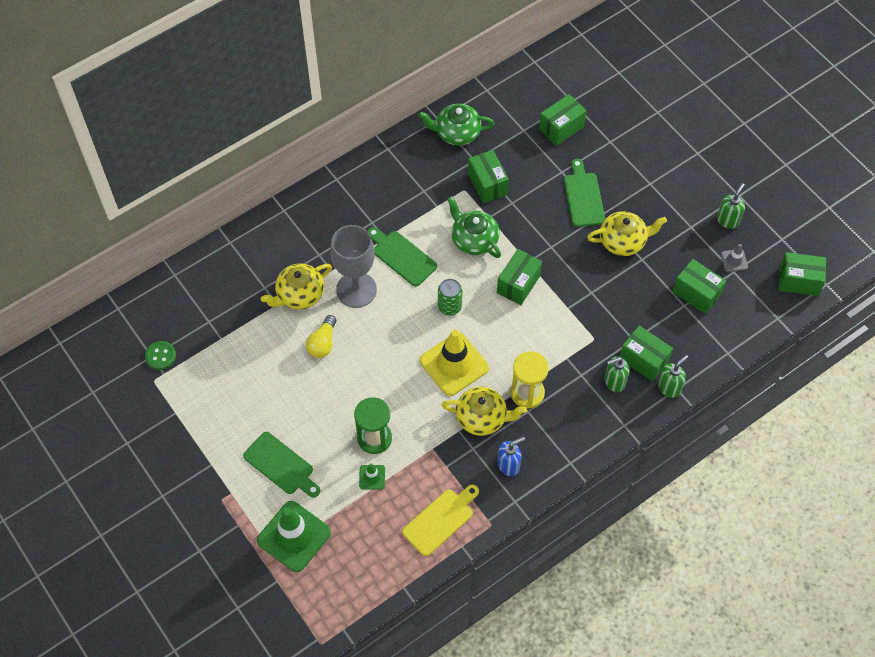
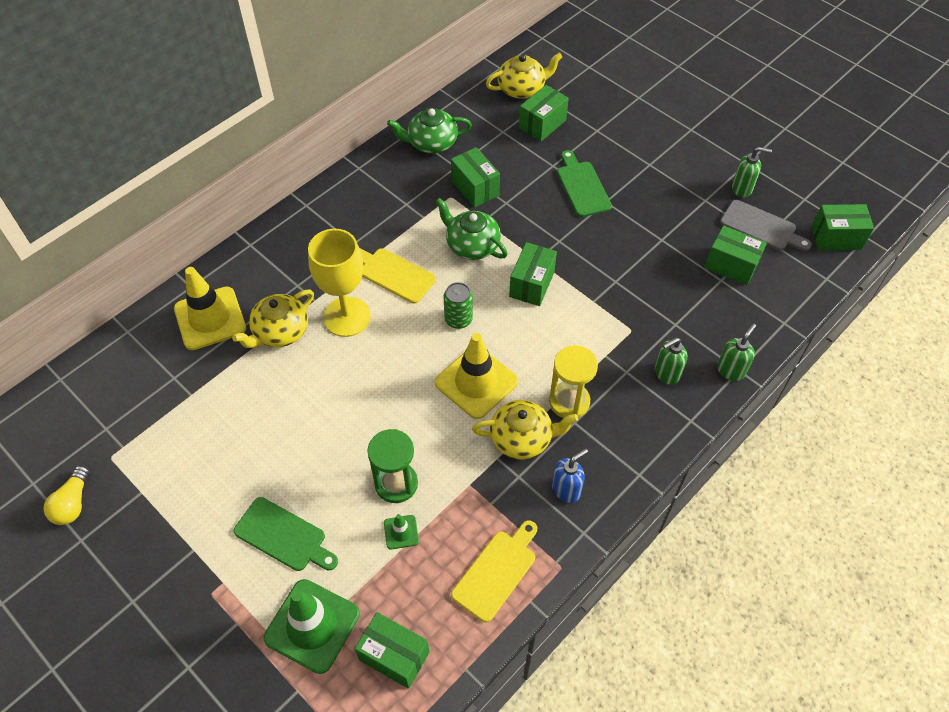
camera: 10 degrees left, 5 degrees down
green button [145,341,176,370] -> none
yellow light bulb [306,315,336,358] -> yellow light bulb moved to [44,465,90,525]
grey goblet [330,225,377,308] -> yellow goblet [308,229,371,337]
green cutting board [368,227,437,286] -> yellow cutting board [359,248,436,304]
yellow teapot [587,211,667,256] -> yellow teapot moved to [486,52,562,99]
green box [620,326,673,382] -> green box moved to [355,612,429,689]
green soap dispenser [717,183,745,229] -> green soap dispenser turned 75 degrees clockwise [732,147,772,198]
grey traffic cone [721,244,748,272] -> grey cutting board [720,200,812,251]
none -> yellow traffic cone [174,267,246,350]

